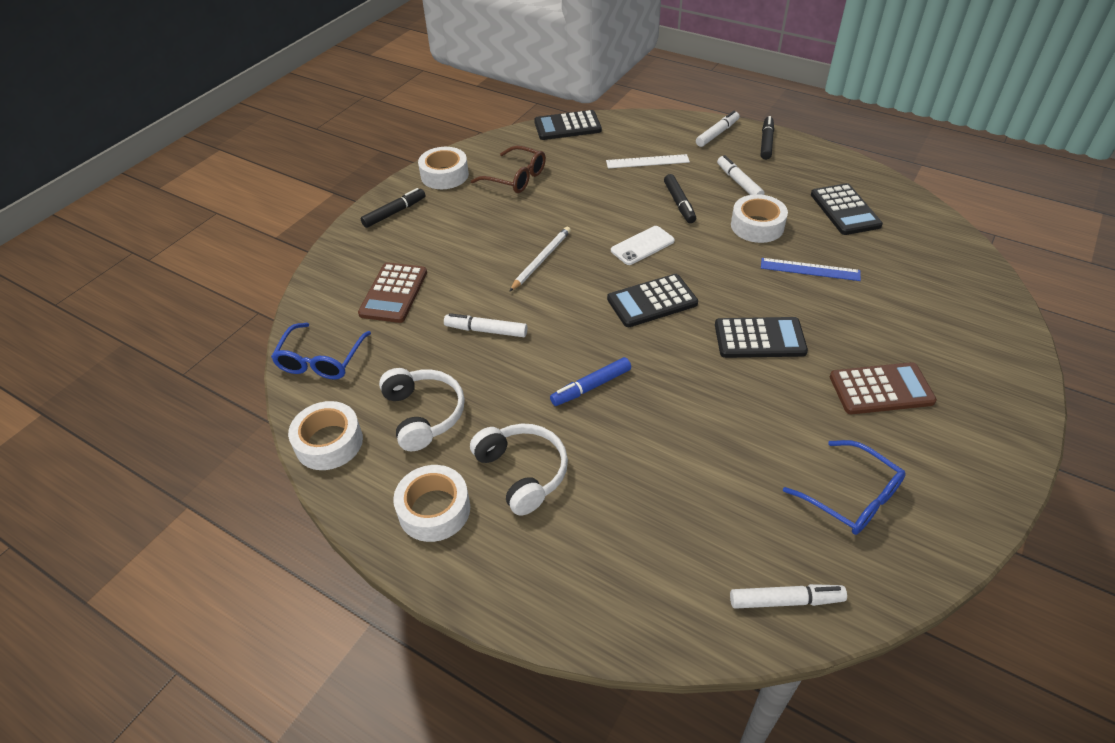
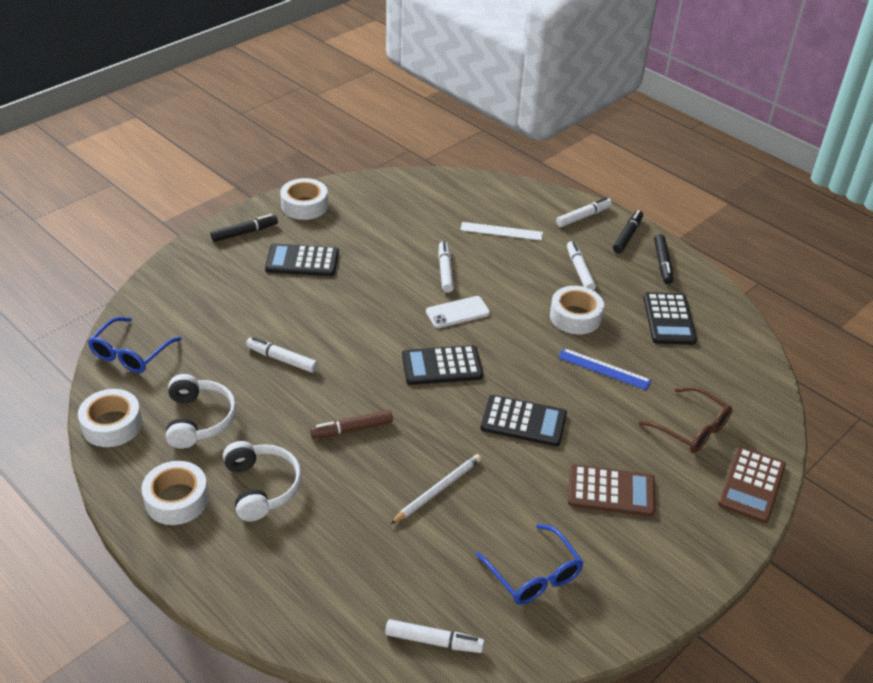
camera: 10 degrees right, 5 degrees down
brown calculator [358,262,427,323] -> brown calculator moved to [718,446,786,523]
brown glasses [471,146,546,193] -> brown glasses moved to [638,386,732,453]
white pencil [509,227,571,292] -> white pencil moved to [391,454,481,524]
black calculator [534,110,602,140] -> black calculator moved to [265,244,339,276]
blue marker [550,357,631,406] -> brown marker [310,410,393,439]
black marker [664,174,696,223] -> black marker moved to [654,234,673,284]
none -> white marker [438,241,454,293]

